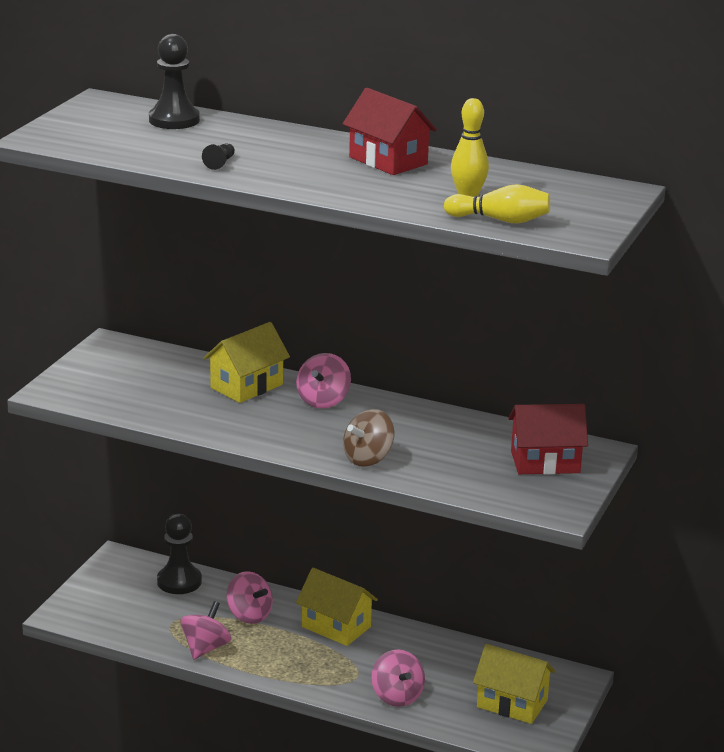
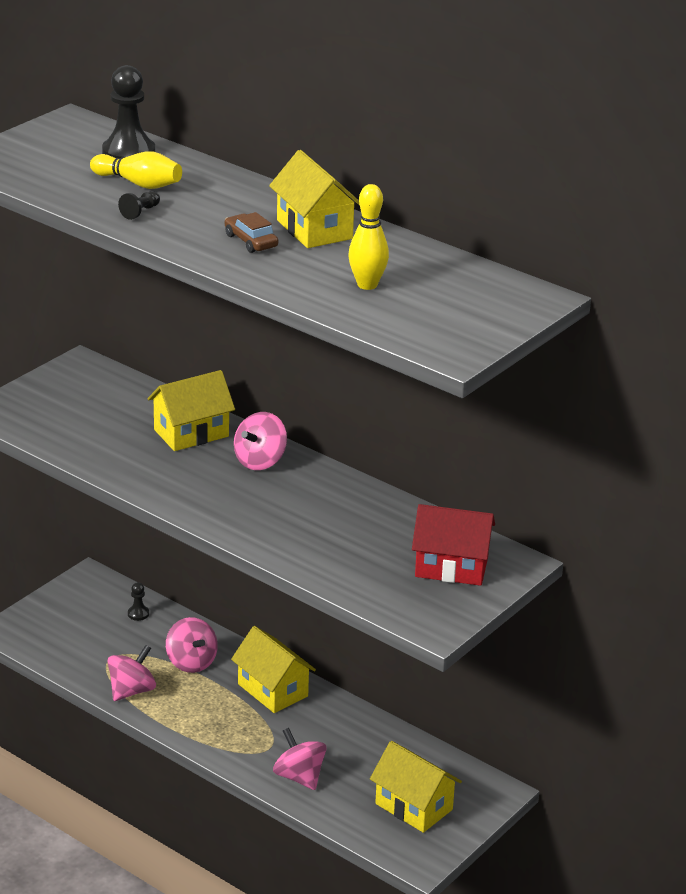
camera: 15 degrees right, 5 degrees up
black pawn [157,514,202,594] -> black pawn [128,582,149,621], size x0.47
red house [343,88,437,175] -> yellow house [269,150,360,248]
brown spinning top [343,409,395,467] -> none
pink spinning top [371,650,425,707] -> pink spinning top turned 150 degrees clockwise [273,728,327,790]
yellow bowling pin [444,184,550,224] -> yellow bowling pin moved to [90,151,182,189]
none -> brown car [225,212,278,253]

